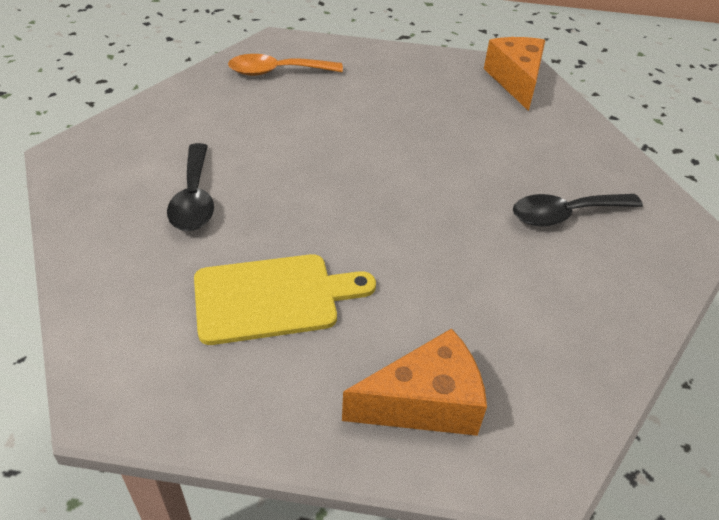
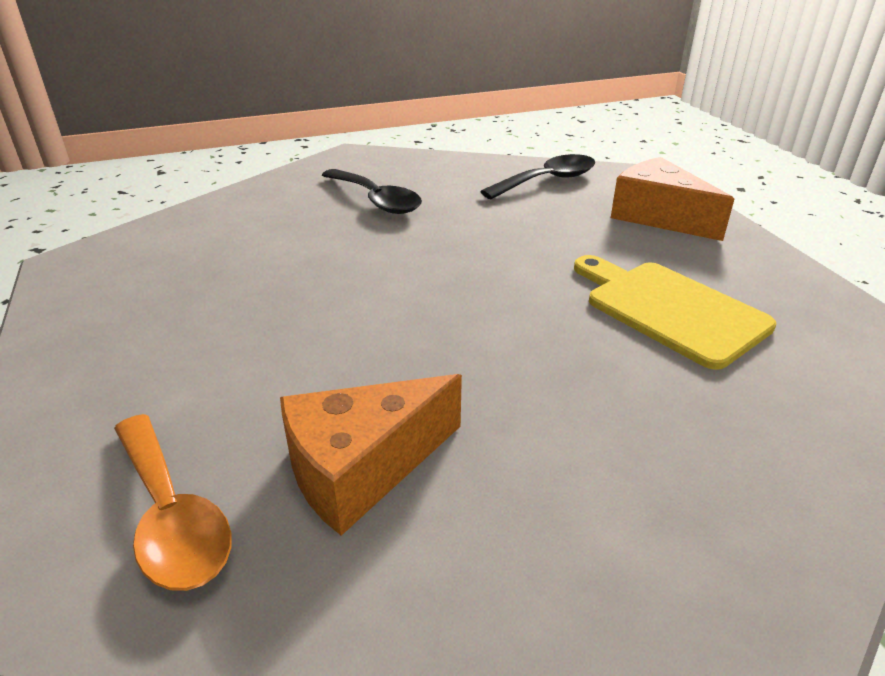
camera: 115 degrees left, 10 degrees down
black spoon [167,143,214,231] -> black spoon moved to [480,154,595,199]
orange cheese [484,37,545,111] -> orange cheese moved to [280,374,462,536]

